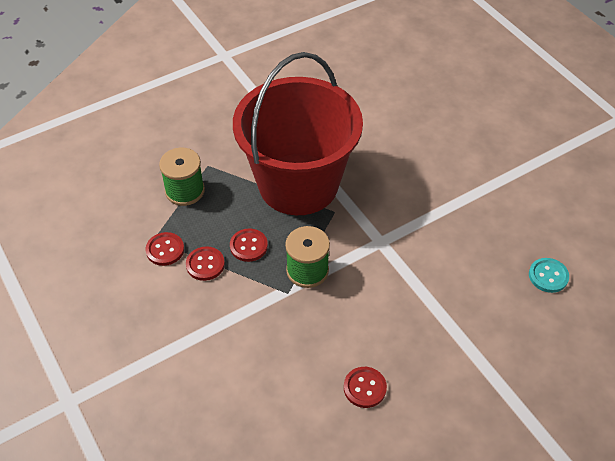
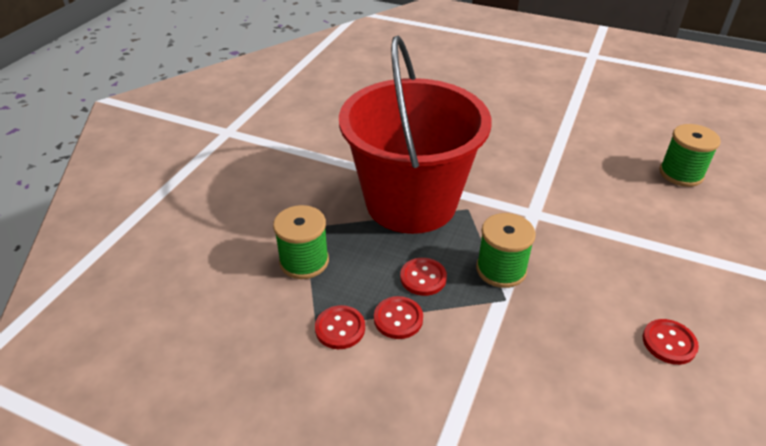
camera: 35 degrees left, 10 degrees down
turquoise button [529,258,569,293] -> green spool [659,124,721,187]

